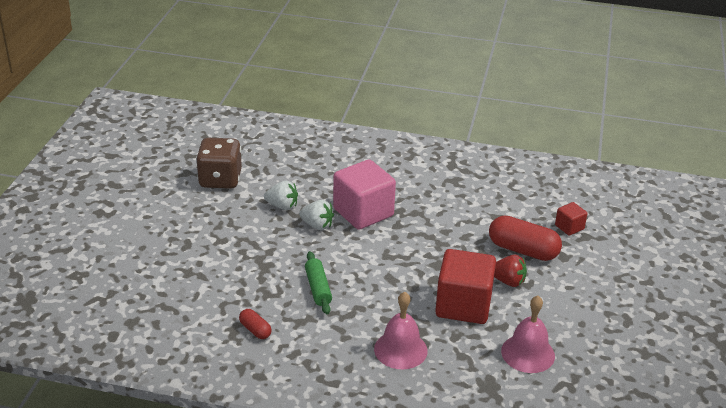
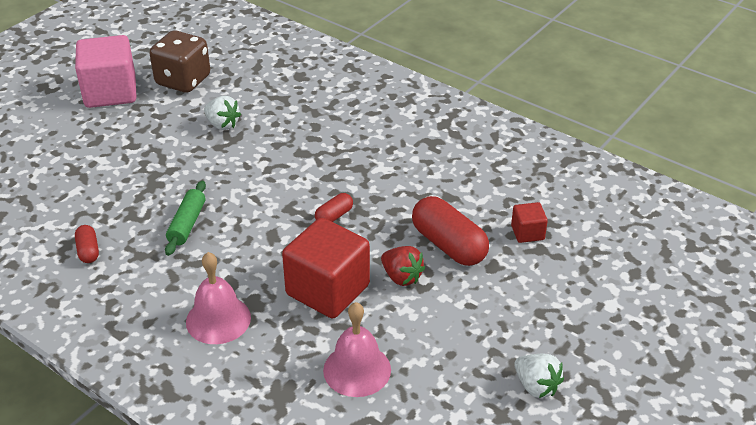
camera: 25 degrees right, 5 degrees up
white strawberry [299,200,334,230] -> white strawberry moved to [514,354,564,398]
pink cube [333,159,396,230] -> pink cube moved to [75,35,137,108]
none -> red capsule [315,193,353,222]

